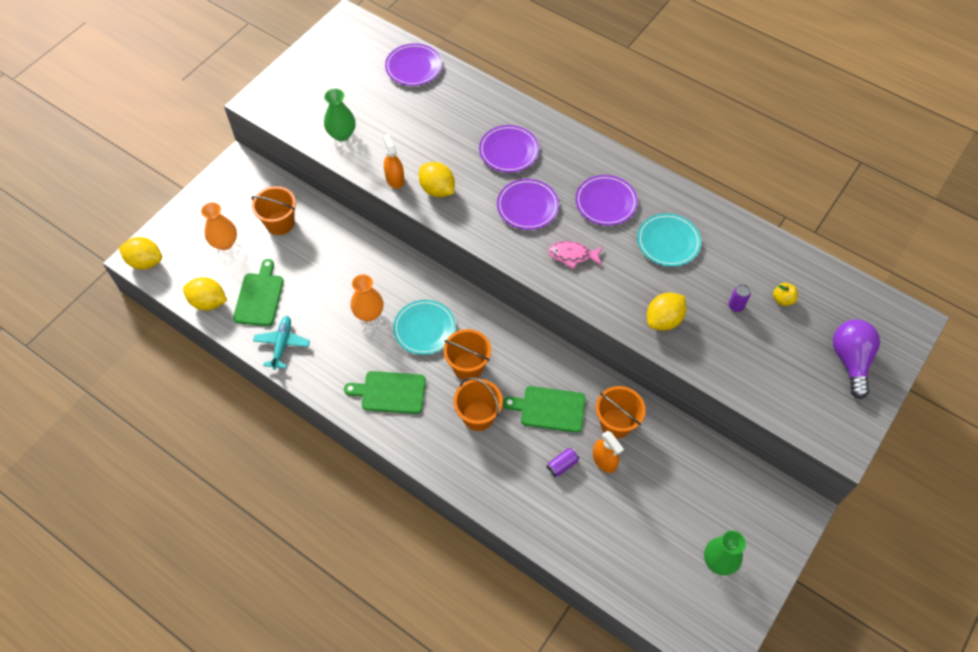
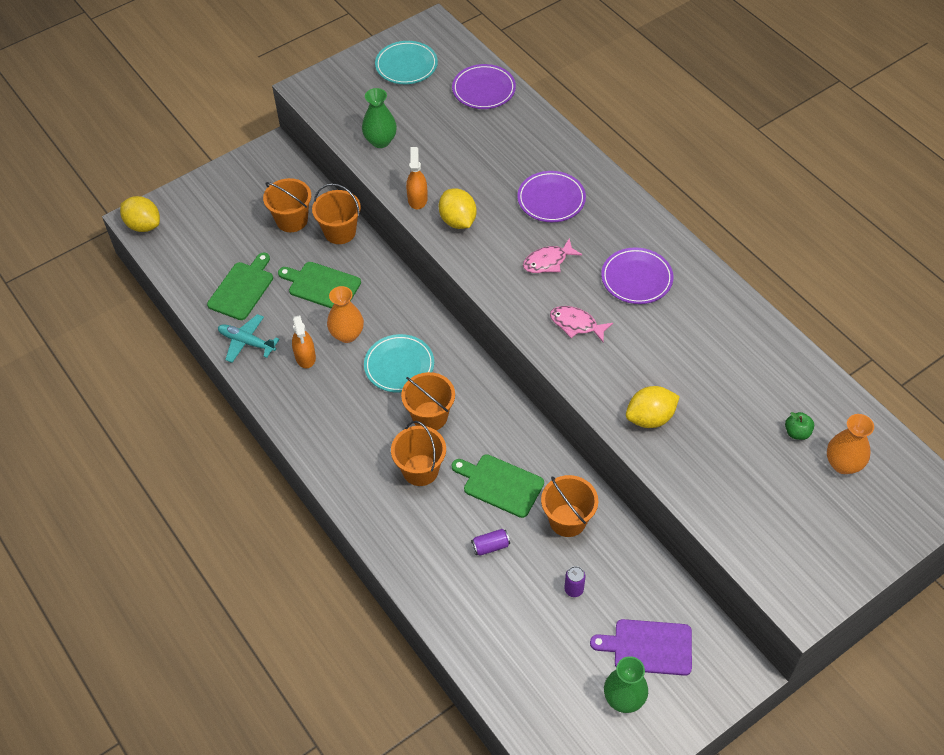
camera: 20 degrees right, 5 degrees down
yellow lemon [183,277,227,311] -> none
orange vase [201,202,237,250] -> orange vase moved to [827,414,874,474]
turquoise plane [253,316,310,370] -> turquoise plane turned 90 degrees counterclockwise [218,314,280,363]
green cutting board [344,371,426,414] -> green cutting board moved to [278,262,361,308]
purple plate [497,179,559,230] -> pink fish [523,238,582,273]
orange spray bottle [593,431,624,473] -> orange spray bottle moved to [292,315,316,368]
turquoise plate [637,213,701,267] -> turquoise plate moved to [375,41,438,84]
purple can [729,284,751,312] -> purple can moved to [564,566,585,597]
yellow apple [773,283,798,306] -> green apple [785,412,814,440]
purple light bulb [833,319,880,399] -> none
none -> orange bucket [312,183,361,244]
none -> purple cutting board [590,619,692,676]

